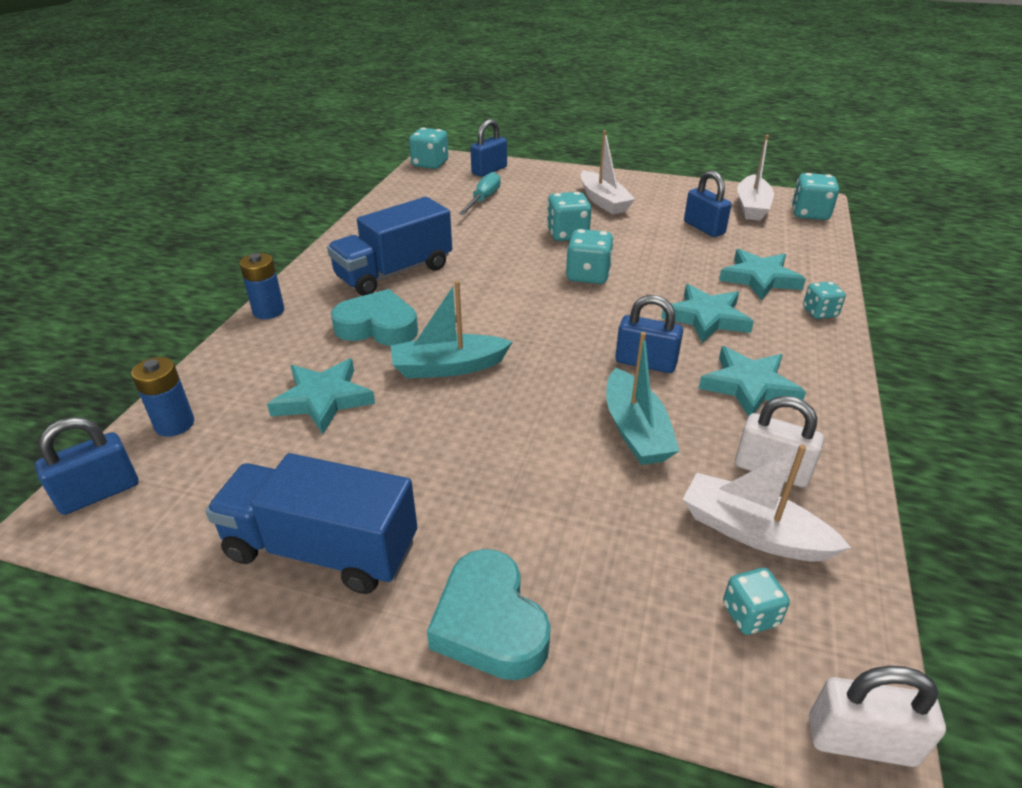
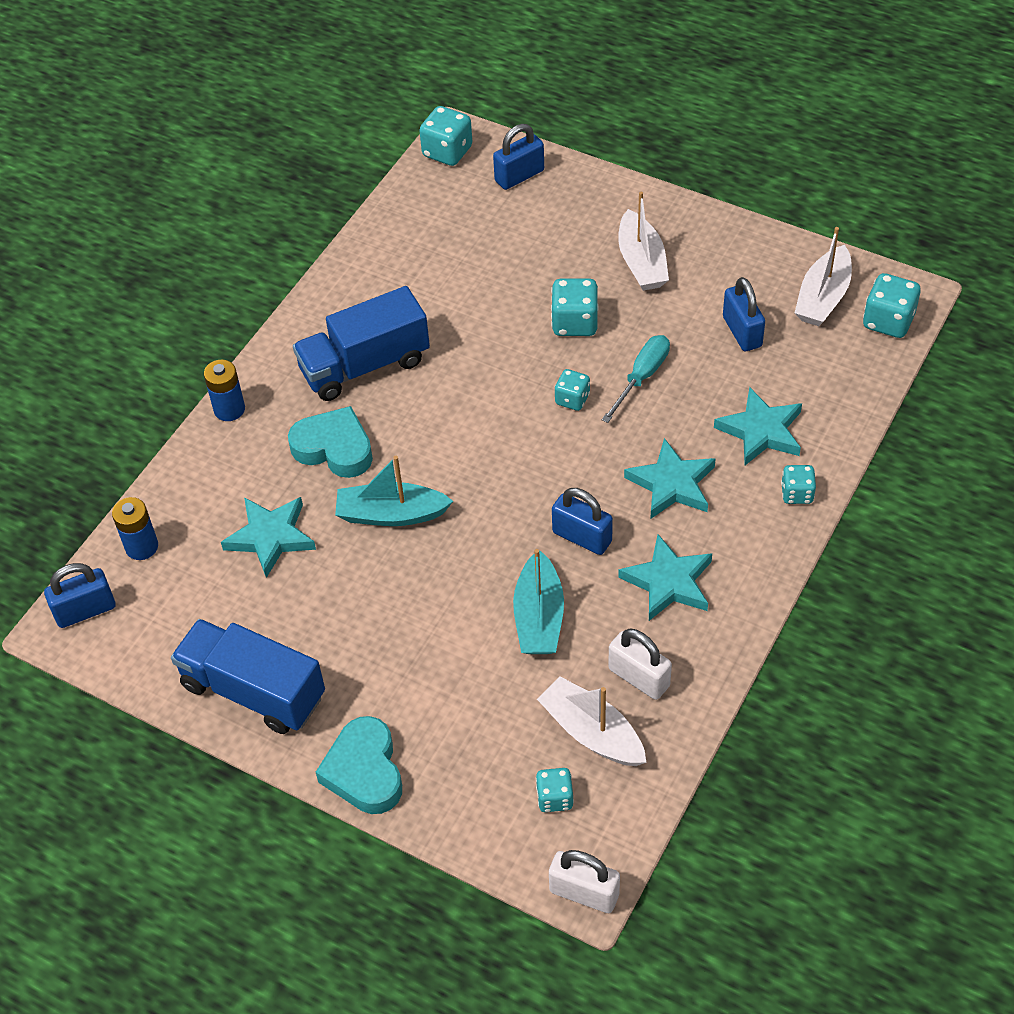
camera: 15 degrees right, 15 degrees up
turquoise screwdriver [459,172,501,215] -> turquoise screwdriver moved to [602,335,670,423]
turquoise dice [566,229,614,284] -> turquoise dice [555,369,590,411], size x0.63

